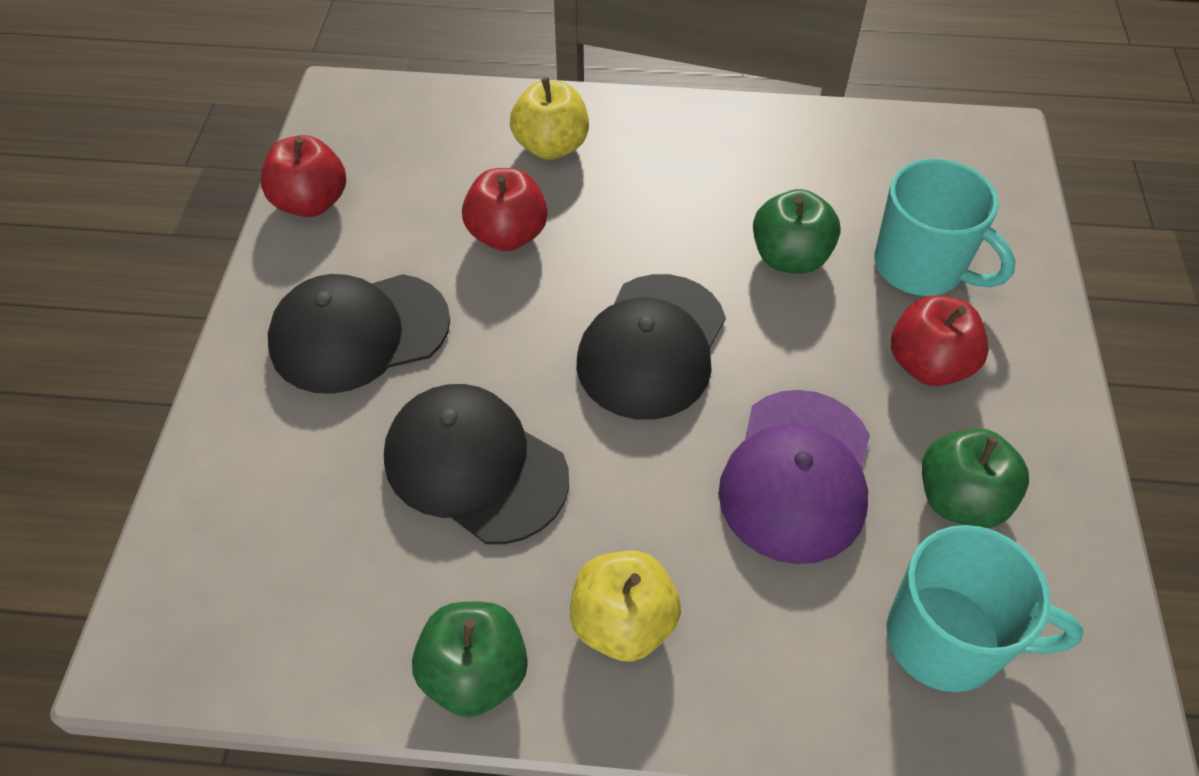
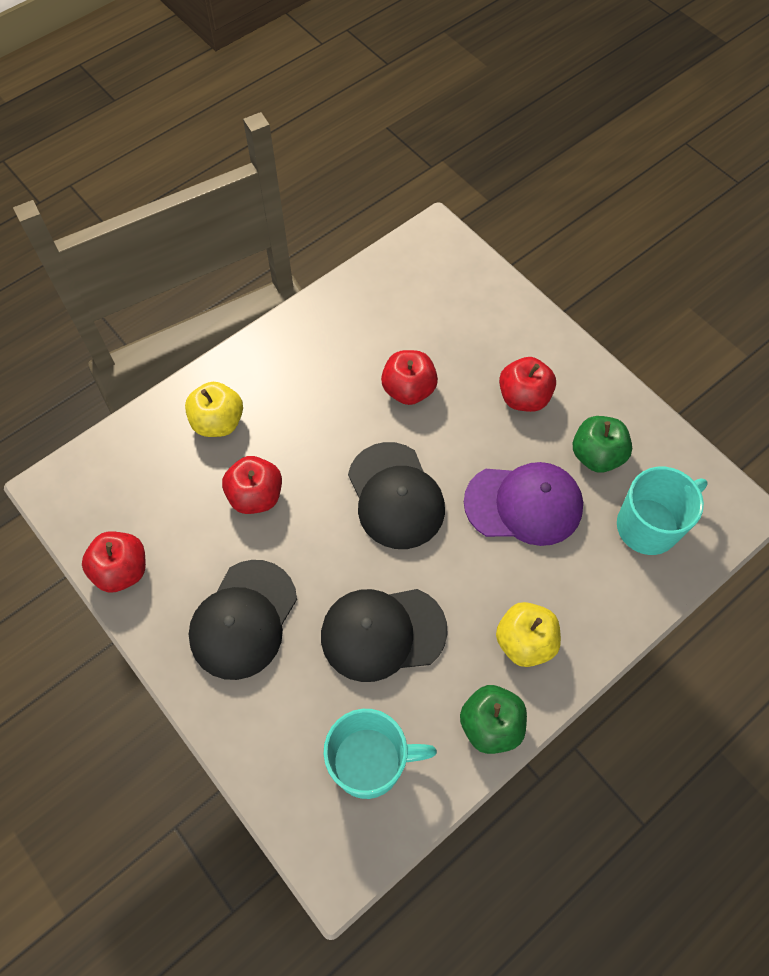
camera: 45 degrees left, 10 degrees up
purple cap [719,390,870,564] -> purple cap turned 60 degrees counterclockwise [464,462,583,546]
green apple [753,189,841,274] -> red apple [381,350,438,405]
turquoise mug [875,159,1015,296] -> turquoise mug moved to [324,709,437,799]

